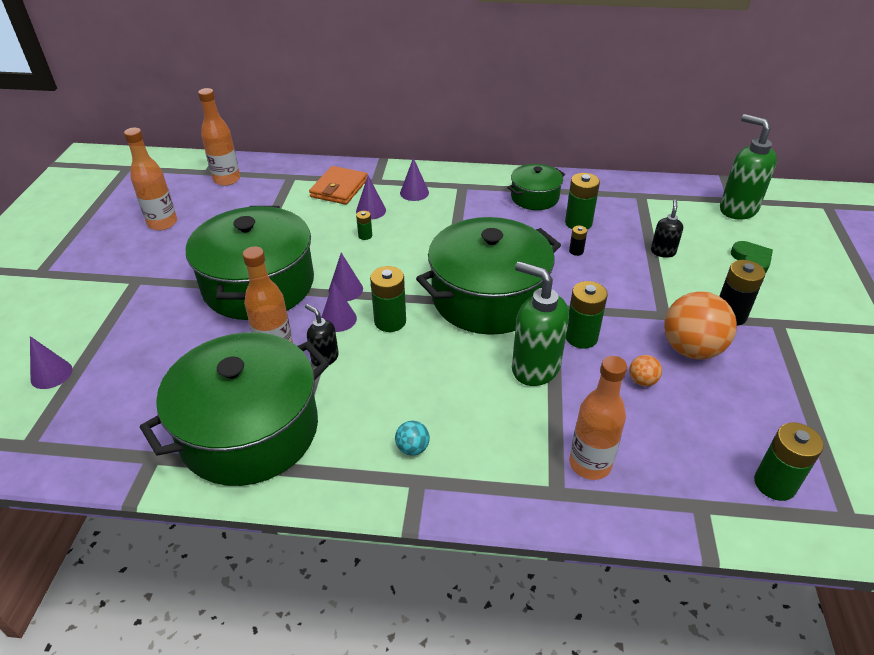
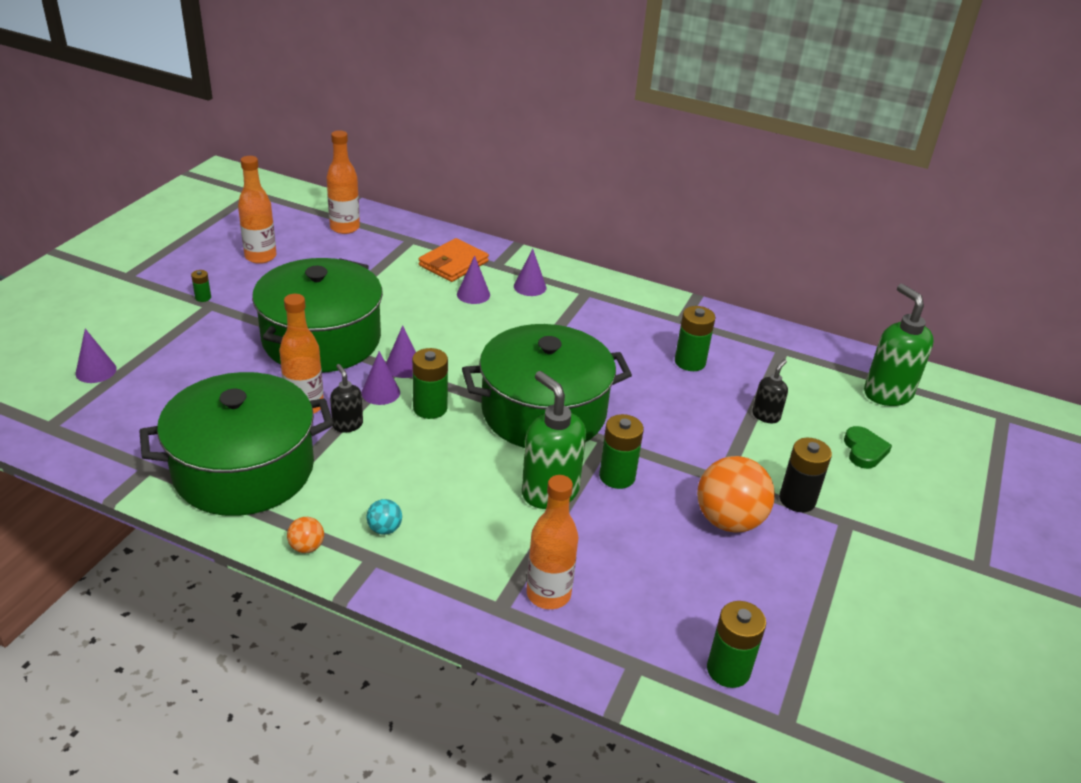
camera: 15 degrees right, 5 degrees down
green battery [356,211,372,240] -> green battery moved to [191,270,211,302]
green pot [507,164,565,210] -> none
black battery [569,226,587,256] -> none
orange ball [629,355,662,386] -> orange ball moved to [287,517,324,553]

